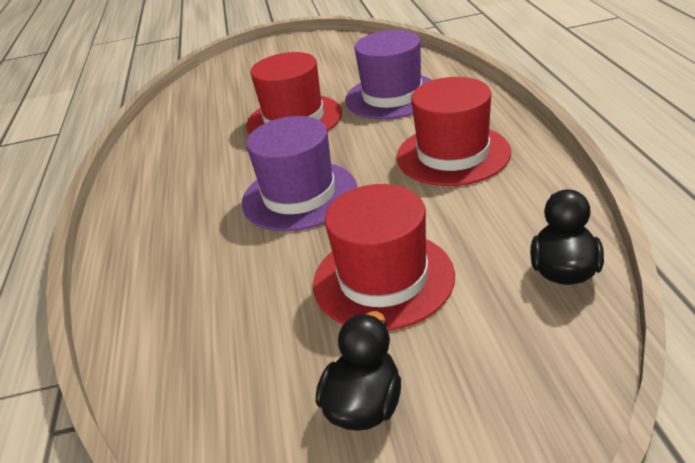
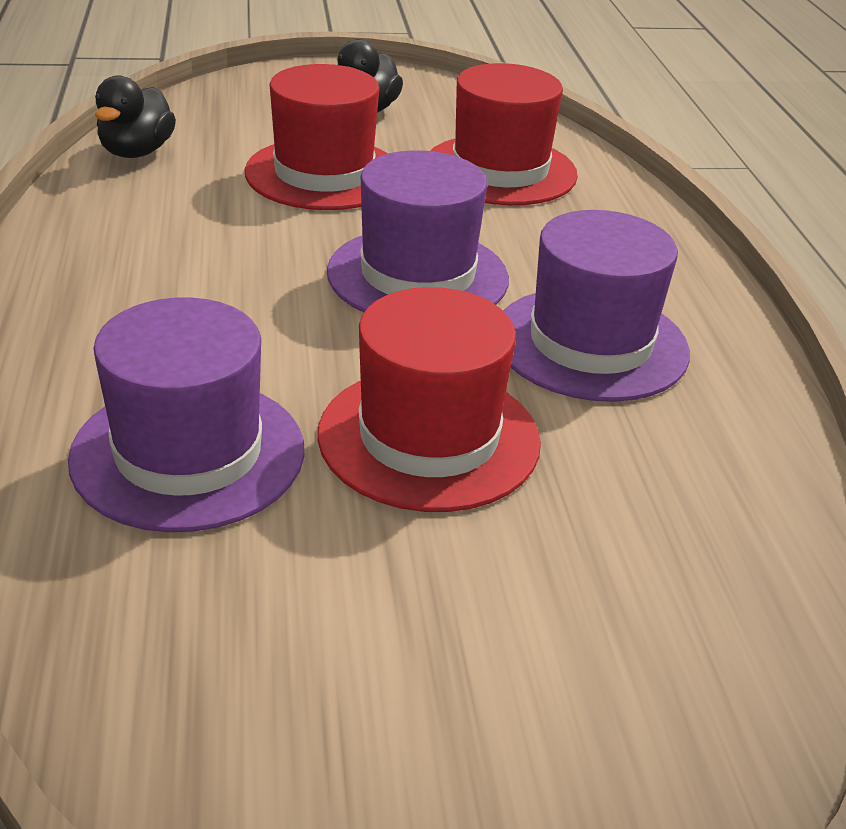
camera: 175 degrees right, 0 degrees up
red hat [397,77,511,186] -> red hat moved to [430,63,578,205]
none -> purple hat [503,210,690,402]

